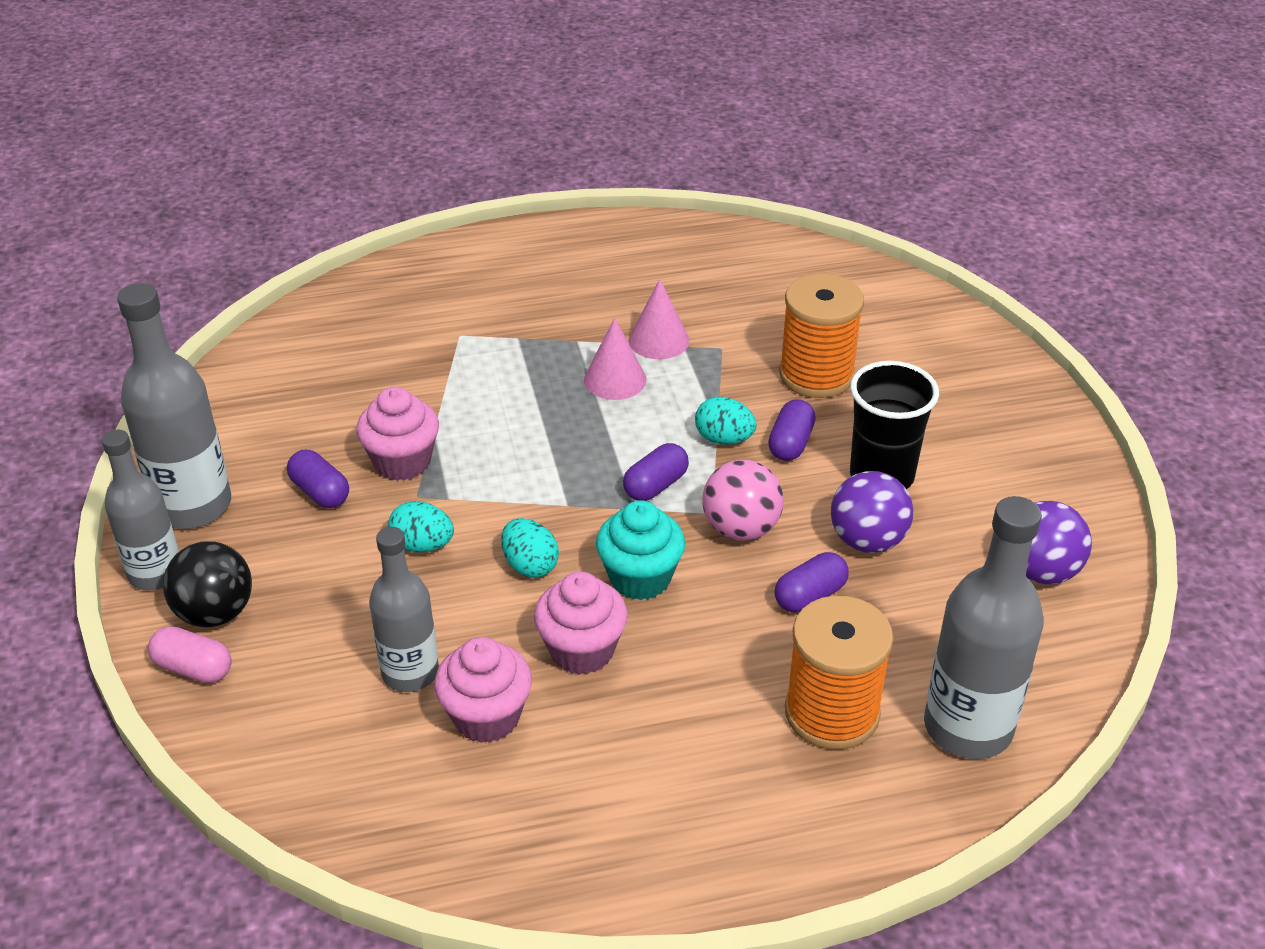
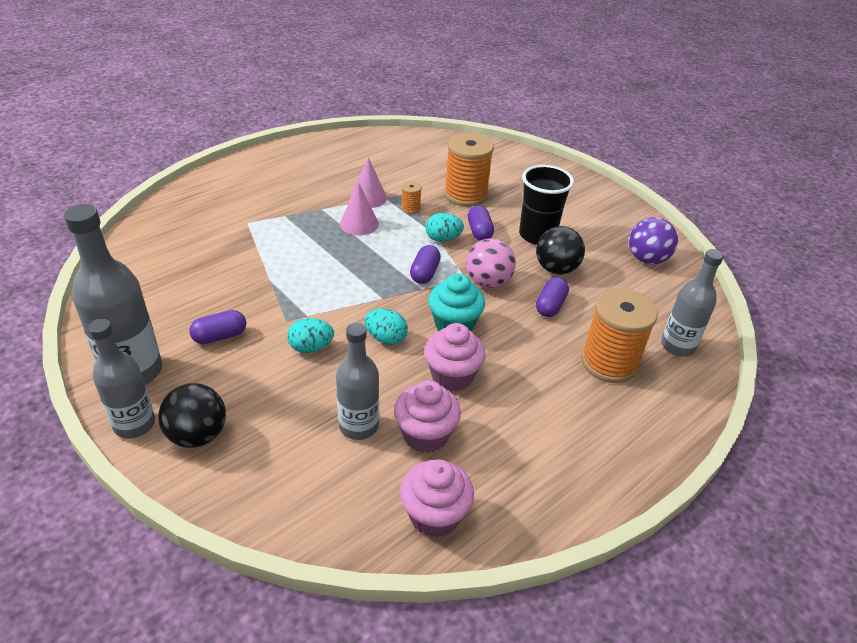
camera: 30 degrees left, 0 degrees up
pink capsule [148,626,232,683] -> none
purple capsule [287,450,349,508] -> purple capsule turned 45 degrees counterclockwise [189,310,246,344]
pink cupcake [356,387,439,481] -> pink cupcake moved to [400,460,474,537]
purple ball [831,471,913,553] -> black ball [536,226,585,275]
grey bottle [924,496,1044,759] -> grey bottle [661,249,724,357], size x0.66
none -> orange spool [401,181,422,214]

